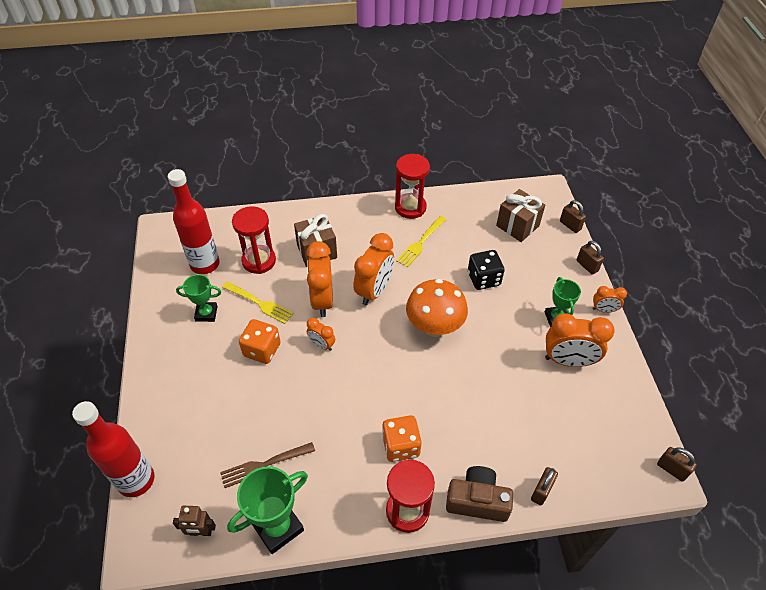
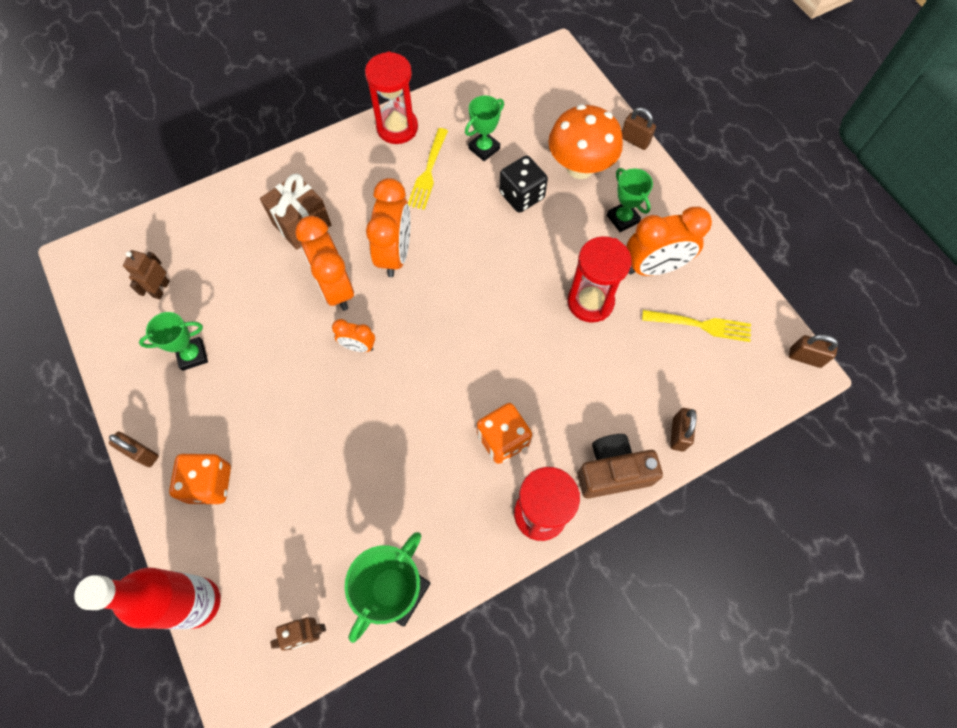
camera: 20 degrees left, 15 degrees up
red bottle [168,169,220,274] -> brown robot [123,250,170,299]
brown fork [220,442,315,488] -> none
yellow fork [222,282,294,324] -> yellow fork moved to [642,310,751,342]
red hourglass [232,206,276,274] -> red hourglass moved to [567,236,632,323]
orange dice [239,319,281,364] -> orange dice moved to [169,453,231,504]
orange mushroom [406,279,468,337] -> orange mushroom moved to [548,105,623,179]
brown gift [496,189,545,242] -> none
brown padlock [560,200,586,233] -> brown padlock moved to [109,432,159,467]
orange clock [593,286,627,313] -> none
none -> green trophy [465,96,504,161]

